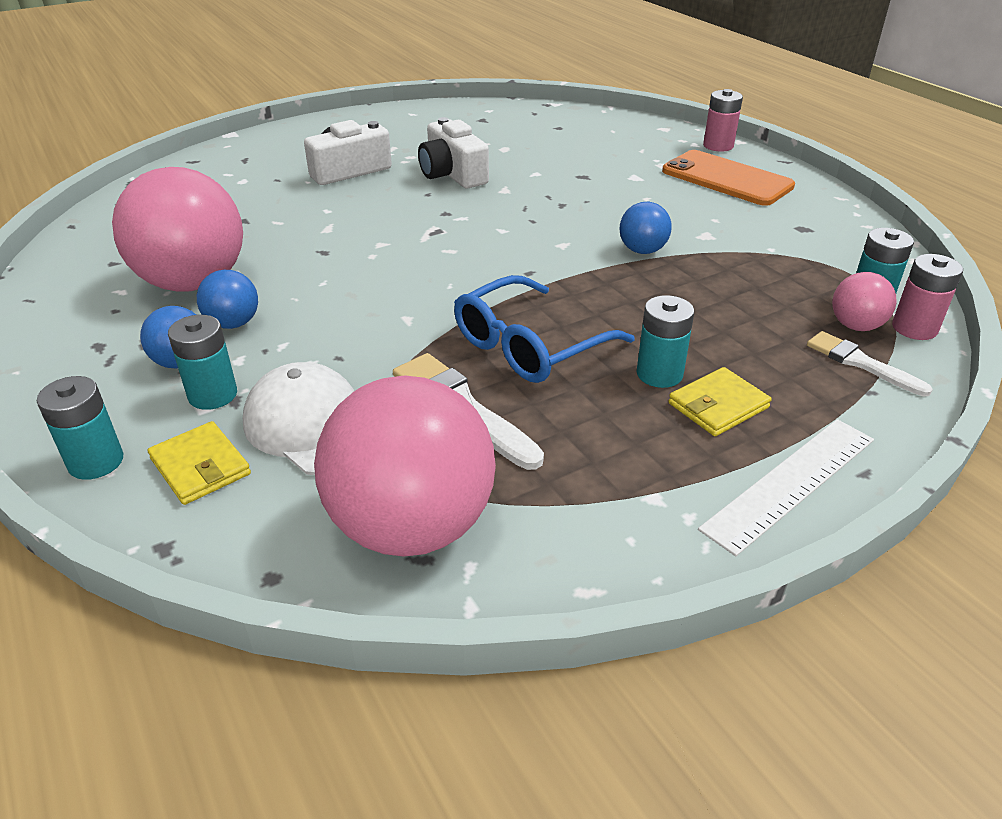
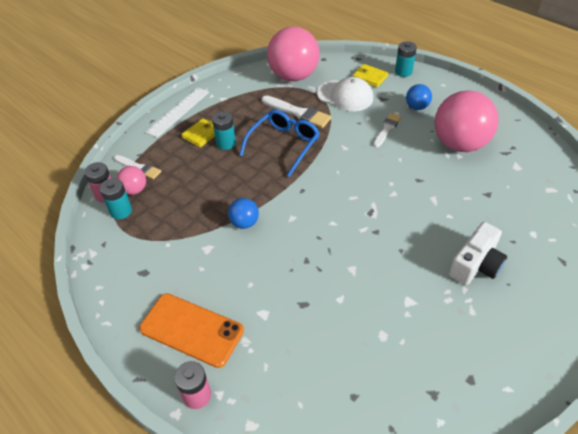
camera: 165 degrees right, 10 degrees up
turquoise battery [168,315,237,410] -> none
blue ball [197,270,258,329] -> none
white camera [418,117,489,188] -> none
none -> white brush [373,113,401,148]

